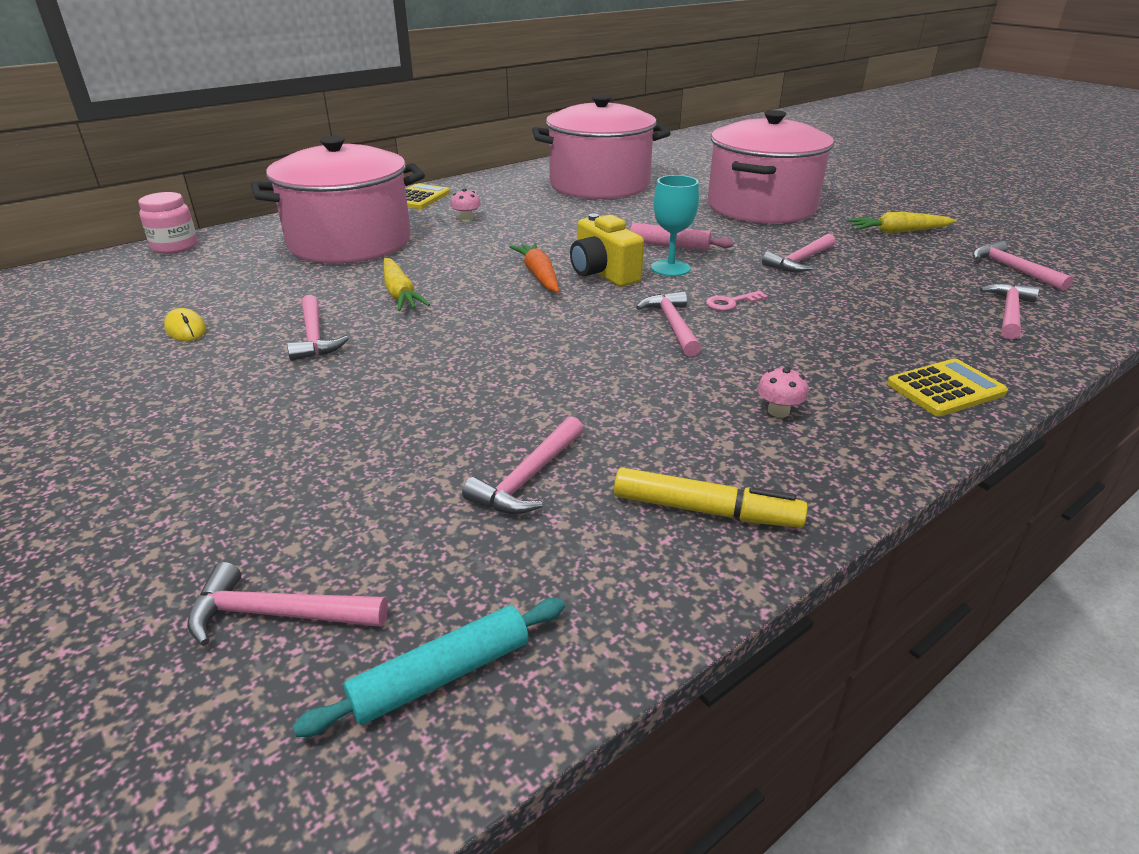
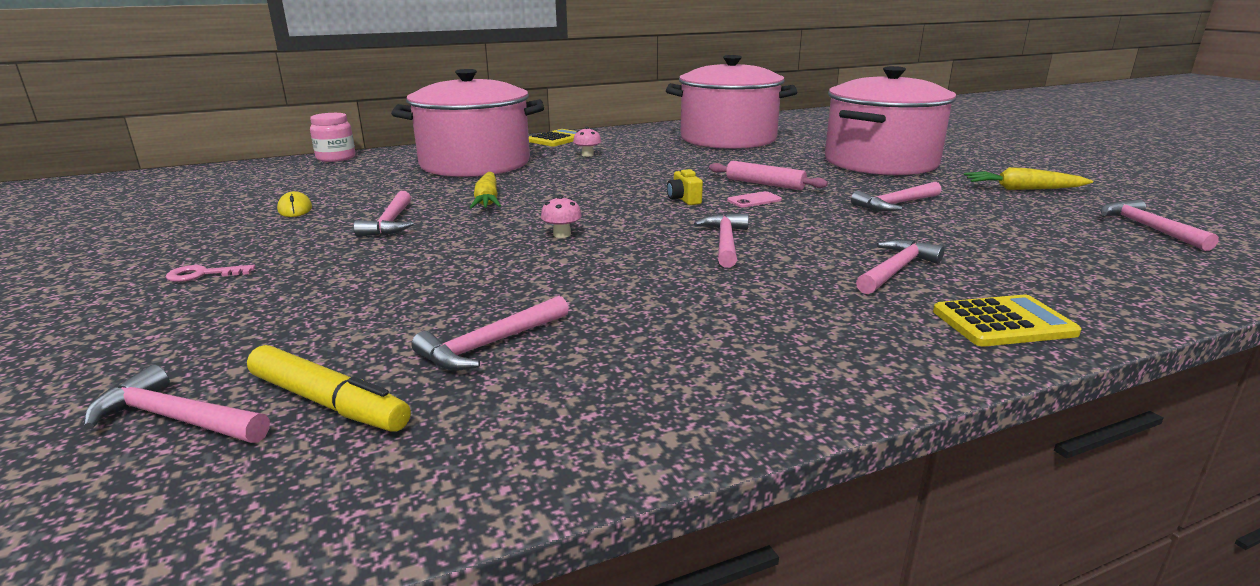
camera: 15 degrees right, 10 degrees down
turquoise rolling pin [293,598,565,737] -> none
orange carrot [510,243,559,293] -> none
yellow camera [570,213,644,287] -> yellow camera [667,169,703,205], size x0.54
yellow marker [614,468,808,528] -> yellow marker moved to [247,345,411,432]
turquoise goblet [651,175,699,276] -> pink phone [727,191,782,208]
pink key [706,291,768,311] -> pink key moved to [166,265,255,282]
pink mushroom [757,367,808,417] -> pink mushroom moved to [541,195,582,238]
pink hammer [980,283,1040,339] -> pink hammer moved to [856,239,944,294]

